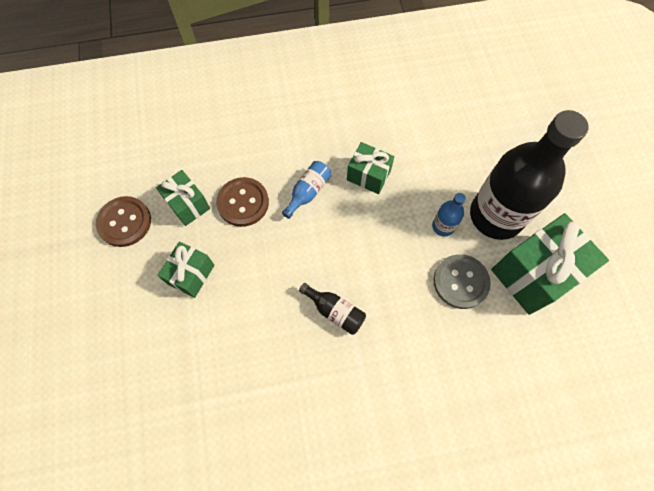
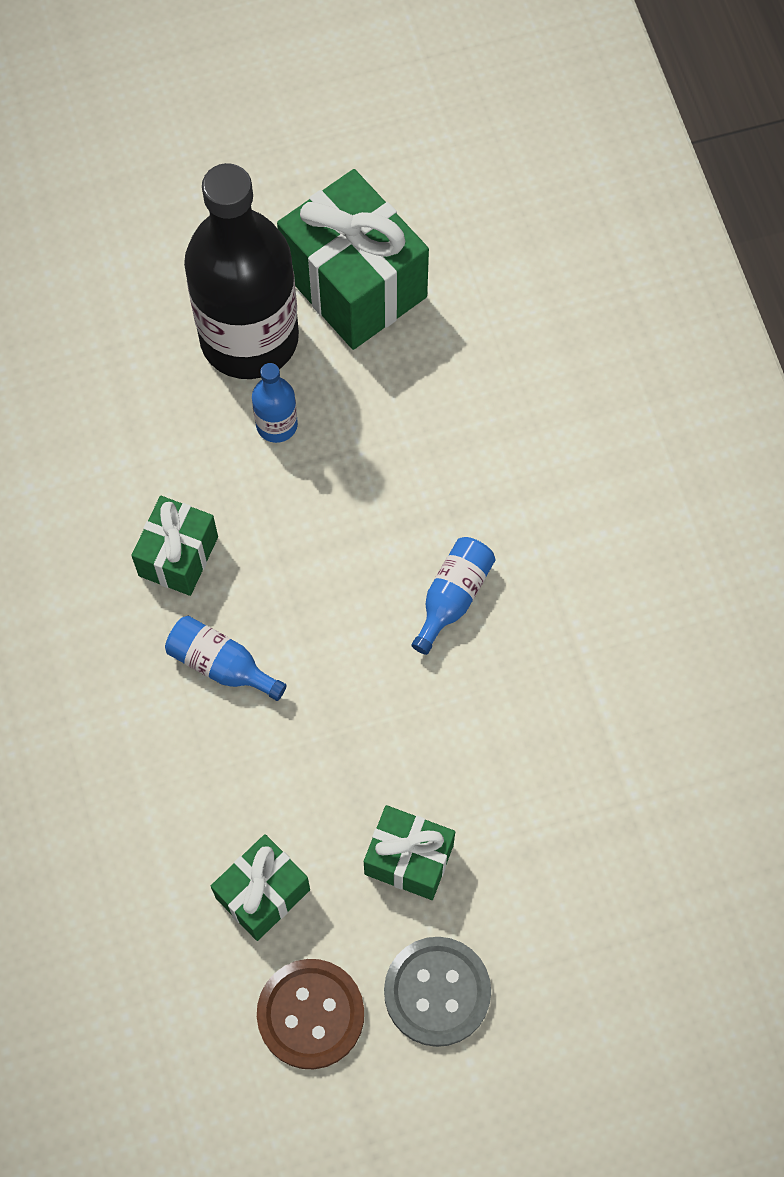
camera: 95 degrees left, 0 degrees up
brown button [216,177,269,227] -> none
black bottle [299,283,366,335] -> blue bottle [412,537,495,655]
grey button [433,254,491,309] -> grey button moved to [384,937,491,1047]

